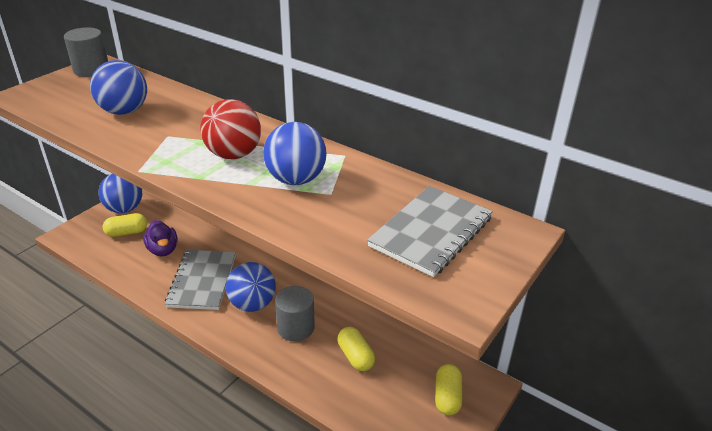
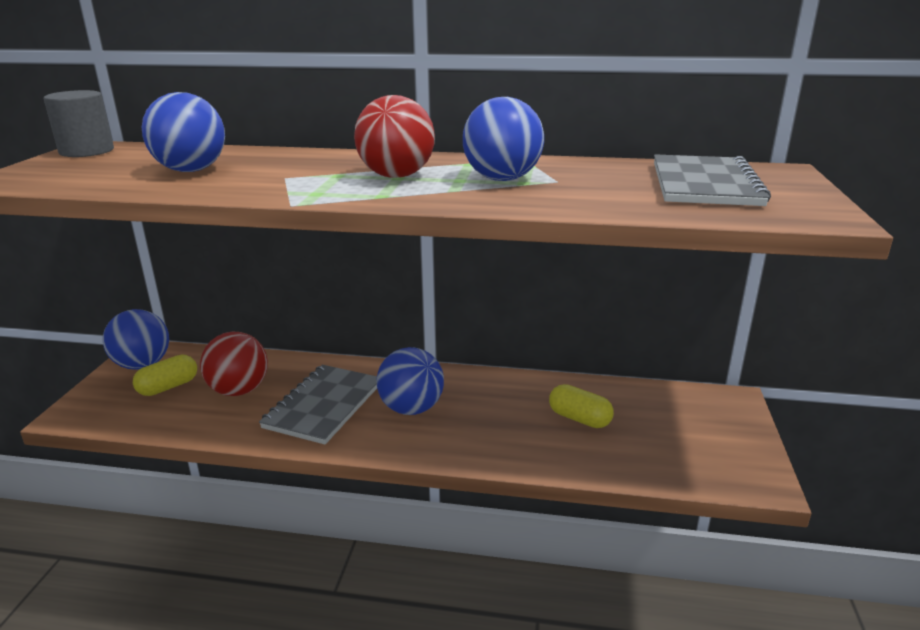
camera: 25 degrees left, 10 degrees down
purple duck [143,220,178,256] -> red ball [200,332,268,396]
grey notebook [165,250,236,310] -> grey notebook turned 45 degrees clockwise [259,365,377,444]
grey cylinder [275,286,315,341] -> none
yellow capsule [435,364,462,416] -> none

